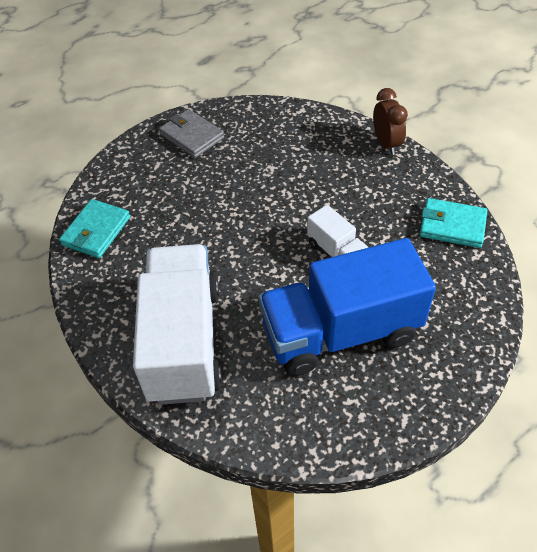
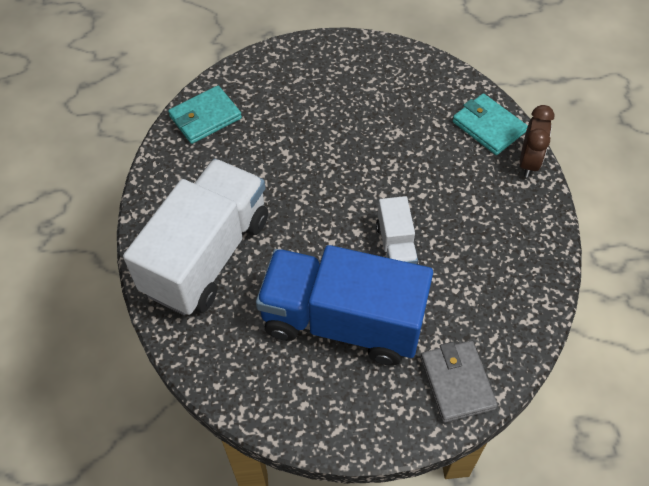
camera: 30 degrees right, 5 degrees up
grey wallet [159,109,224,158] -> grey wallet moved to [420,341,498,423]
turquoise wallet [420,198,487,248] -> turquoise wallet moved to [452,93,528,155]

